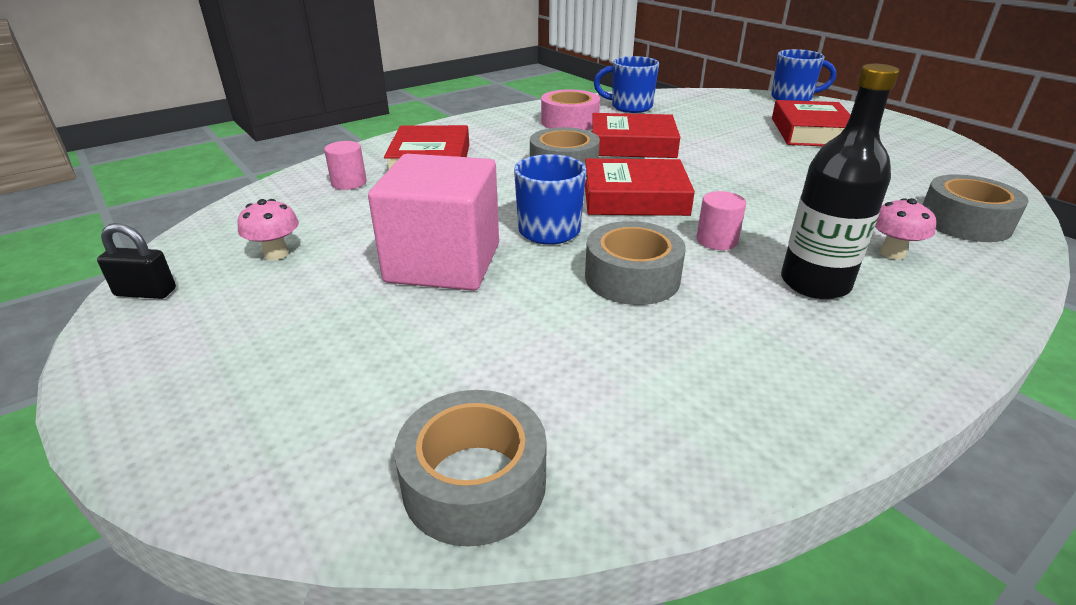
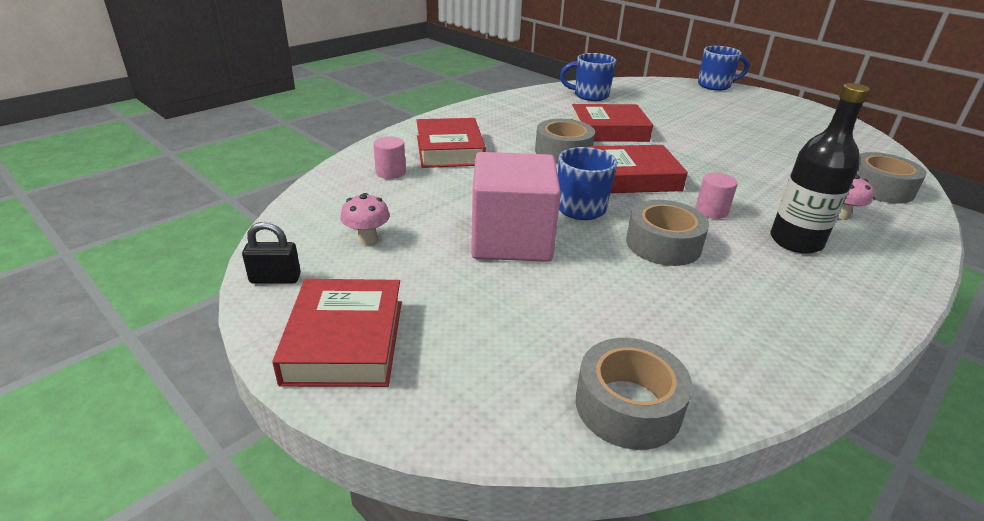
camera: 10 degrees left, 0 degrees up
pink tape [541,89,600,130] -> none
red book [772,100,851,146] -> red book moved to [272,279,402,387]

